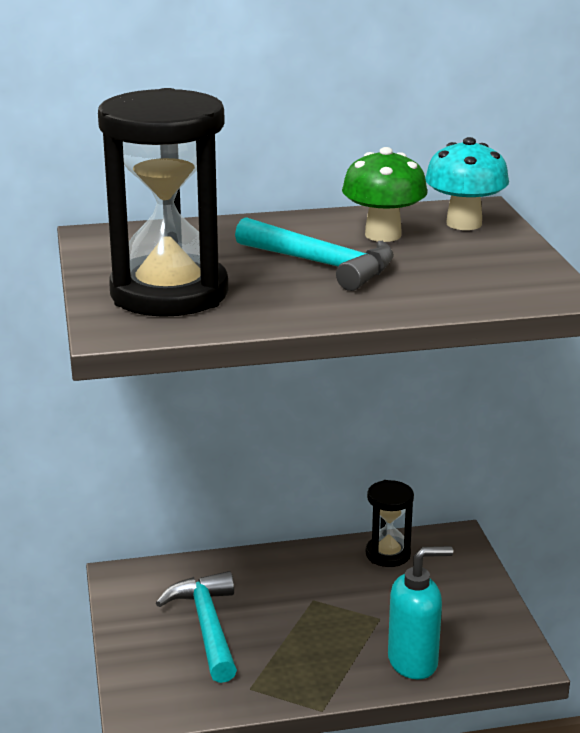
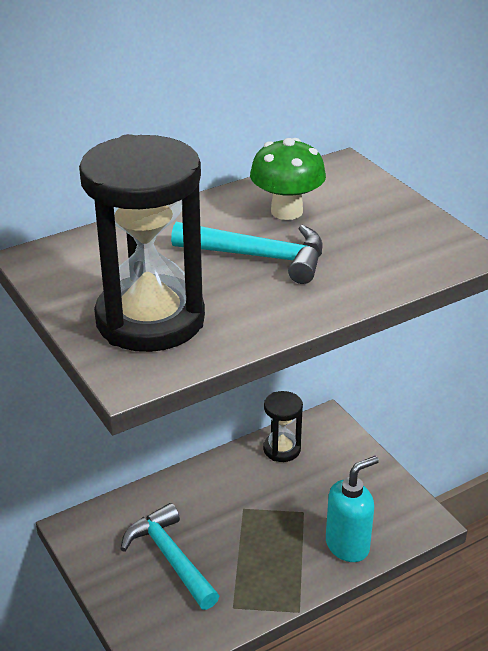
camera: 20 degrees left, 10 degrees up
turquoise mushroom [425,137,509,230] -> none

